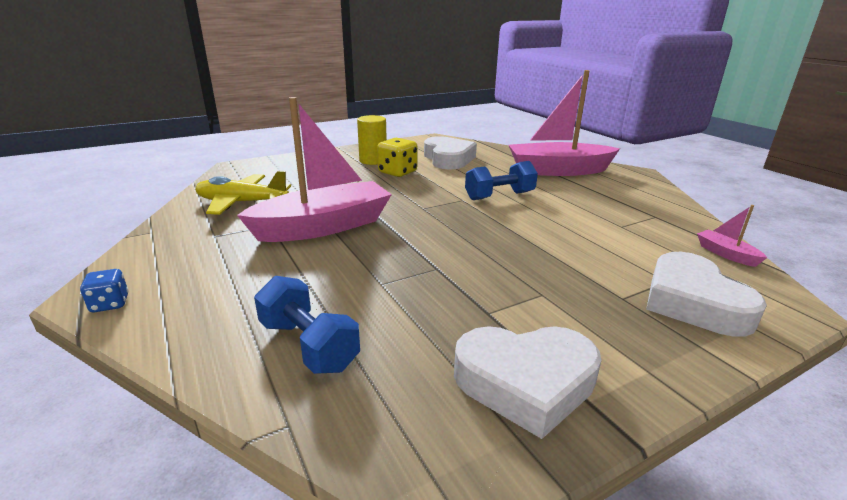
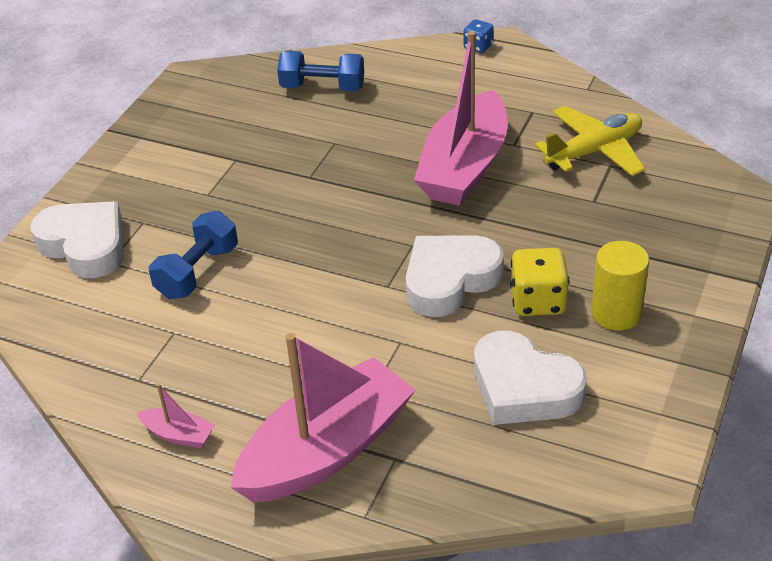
camera: 145 degrees right, 15 degrees up
white heart [454,326,602,439] -> white heart moved to [406,235,504,317]
blue dumbbell [465,161,538,200] -> blue dumbbell moved to [149,211,238,299]
pink boat [697,205,767,267] -> pink boat moved to [137,384,215,448]

